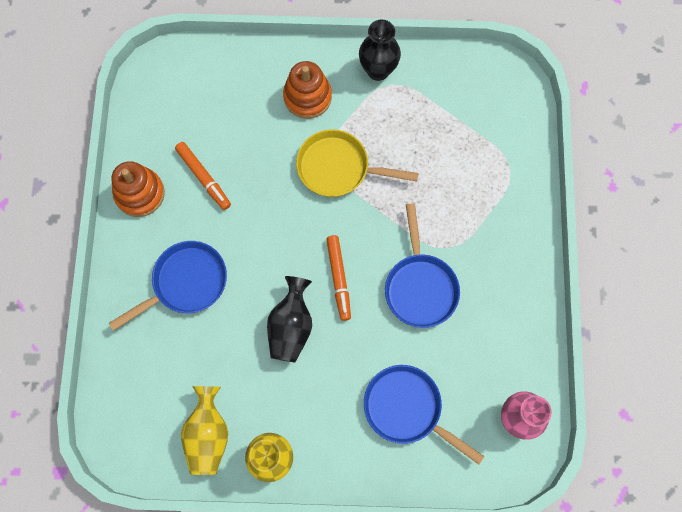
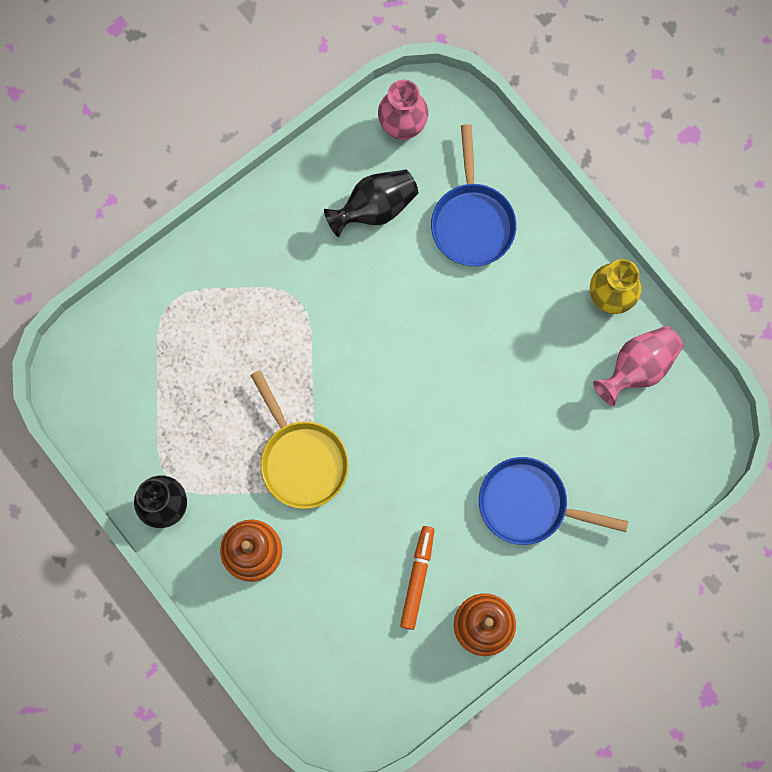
camera: 130 degrees left, 5 degrees up
yellow vase [181,386,228,475] -> pink vase [593,326,683,406]
black vase [267,276,312,363] -> black vase moved to [324,170,418,237]
orange marker [326,235,351,321] -> none
blue pan [385,203,460,328] -> none

